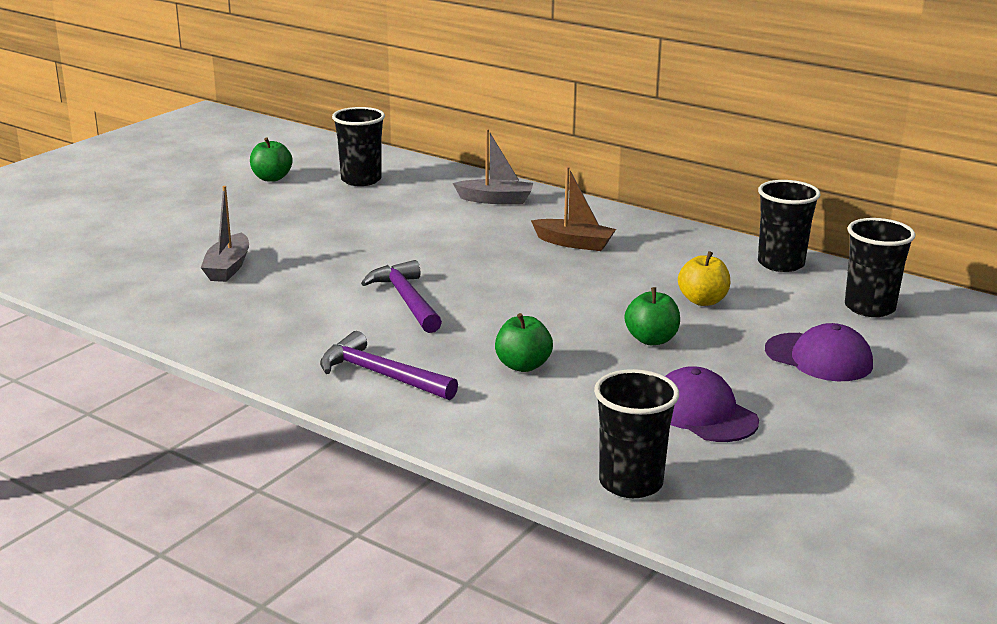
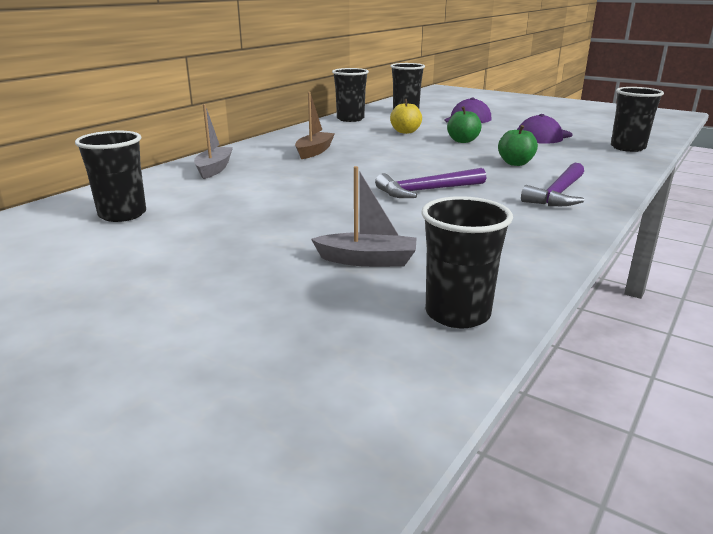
camera: 90 degrees left, 0 degrees up
green apple [250,137,293,182] -> none
none -> black cup [421,196,513,328]

